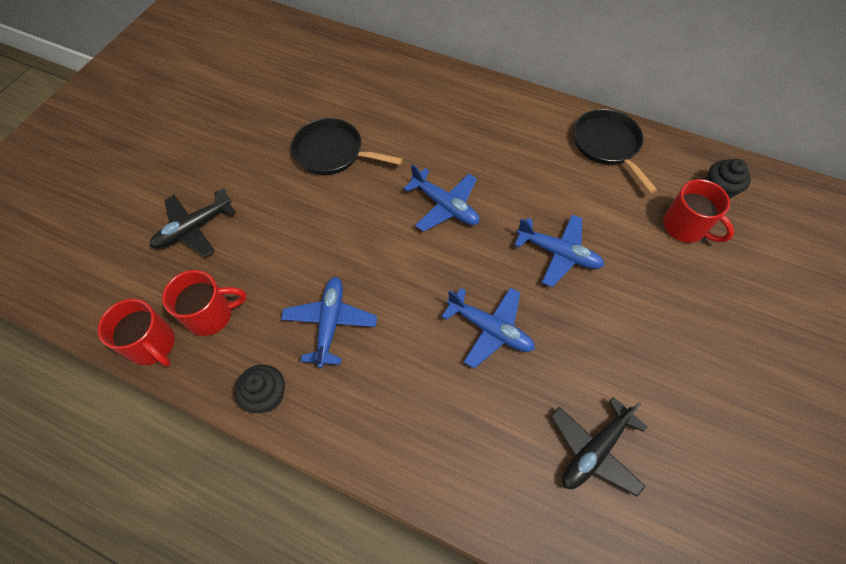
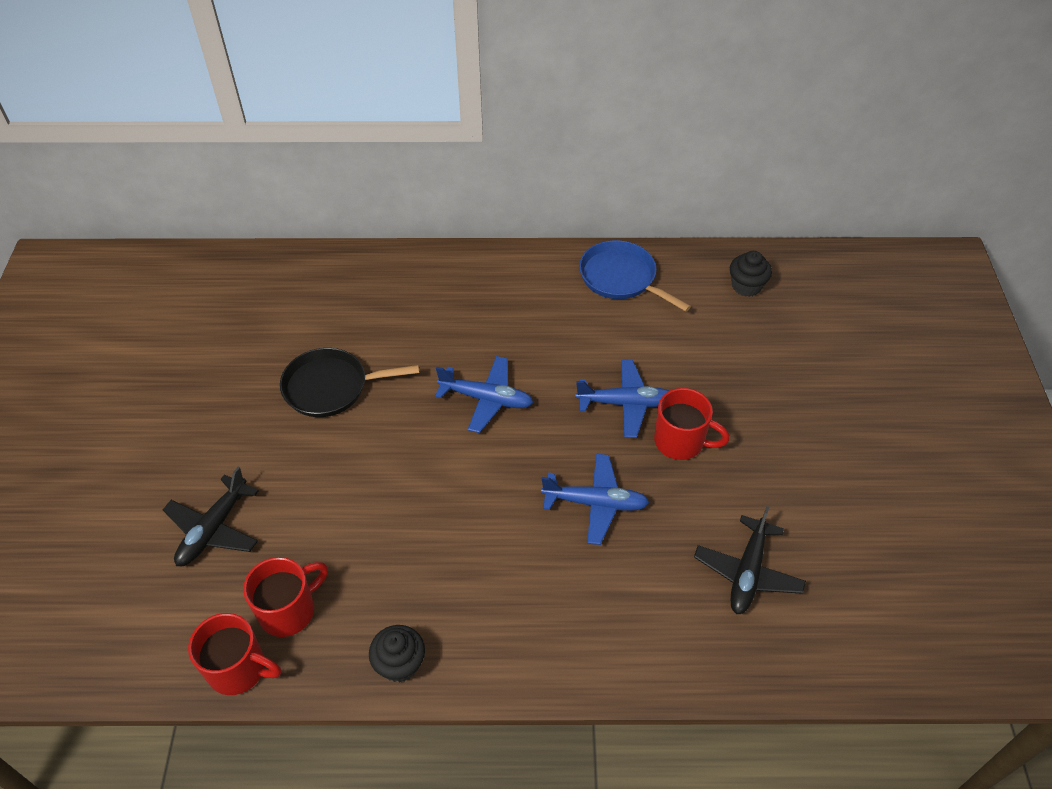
camera: 25 degrees left, 10 degrees down
blue plane [281,277,377,368] -> none
black pan [573,109,657,193] -> blue pan [579,240,691,312]
red mug [663,179,734,243] -> red mug moved to [654,388,730,460]

